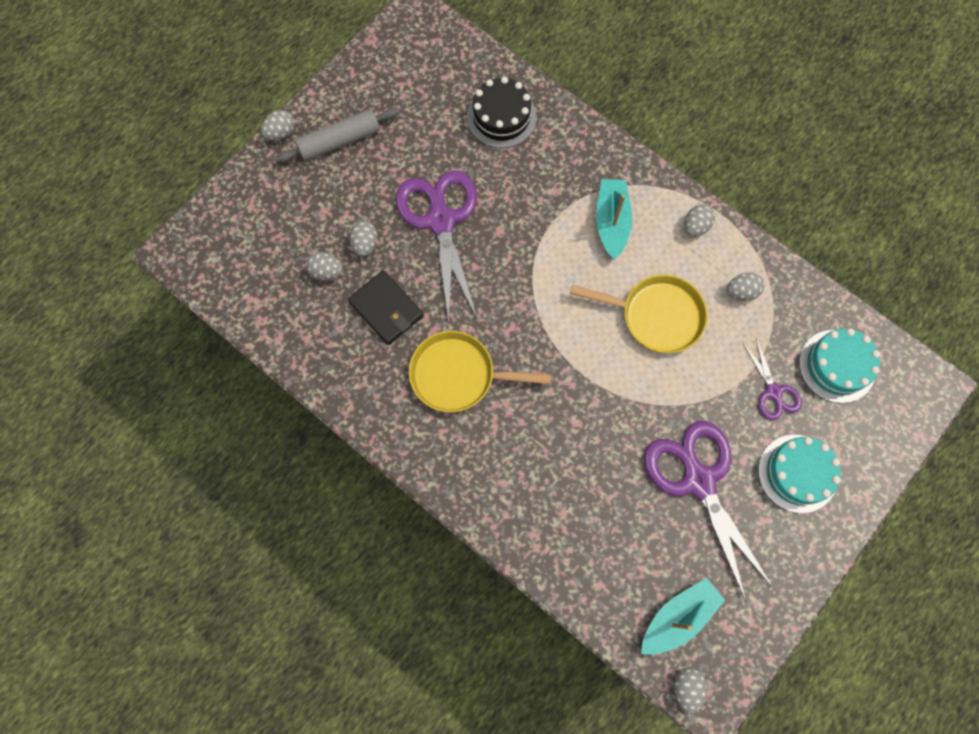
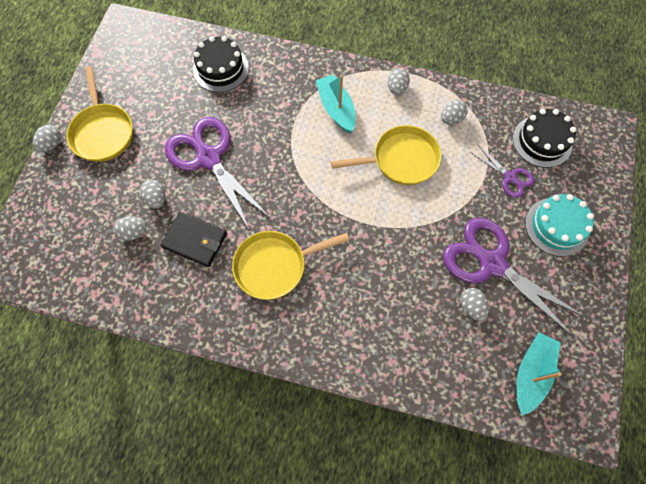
camera: 25 degrees left, 5 degrees down
grey rolling pin [276,108,399,163] -> yellow pan [66,67,133,162]
grey egg [674,667,707,714] -> grey egg moved to [460,288,489,321]
turquoise cake [799,329,880,403] -> black cake [513,109,577,168]

